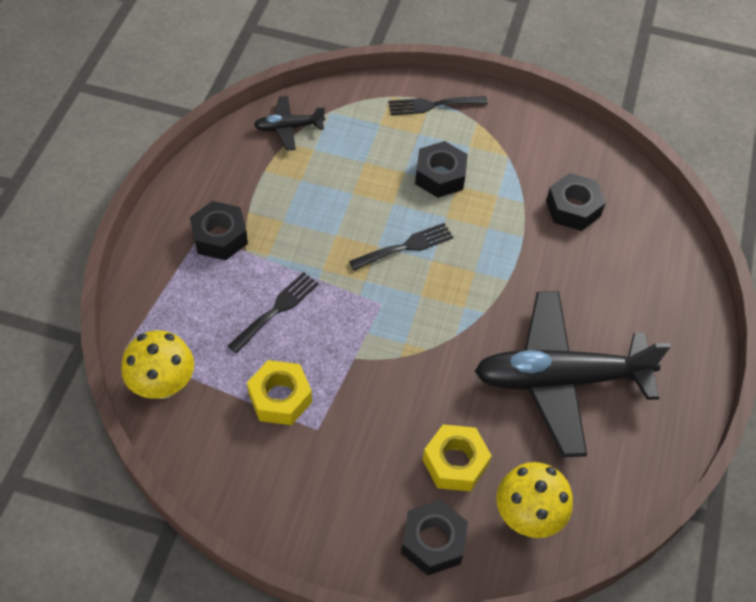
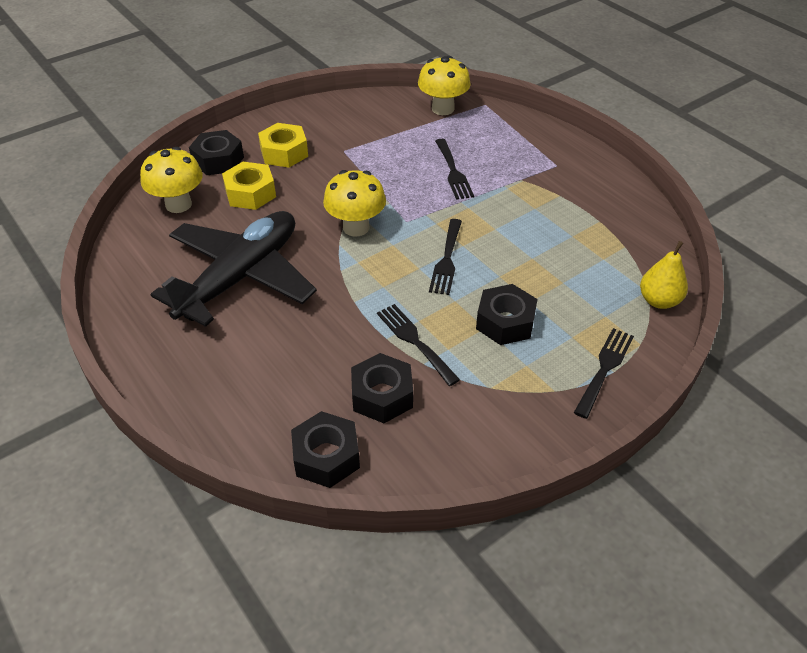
camera: 130 degrees right, 10 degrees down
black nut [190,201,248,260] -> black nut moved to [291,411,360,488]
yellow nut [247,360,312,425] -> yellow nut moved to [258,123,308,168]
black plane [254,96,325,151] -> none
none -> yellow mushroom [323,170,386,236]
none -> black fork [377,304,460,386]
none -> yellow pear [640,241,688,309]

